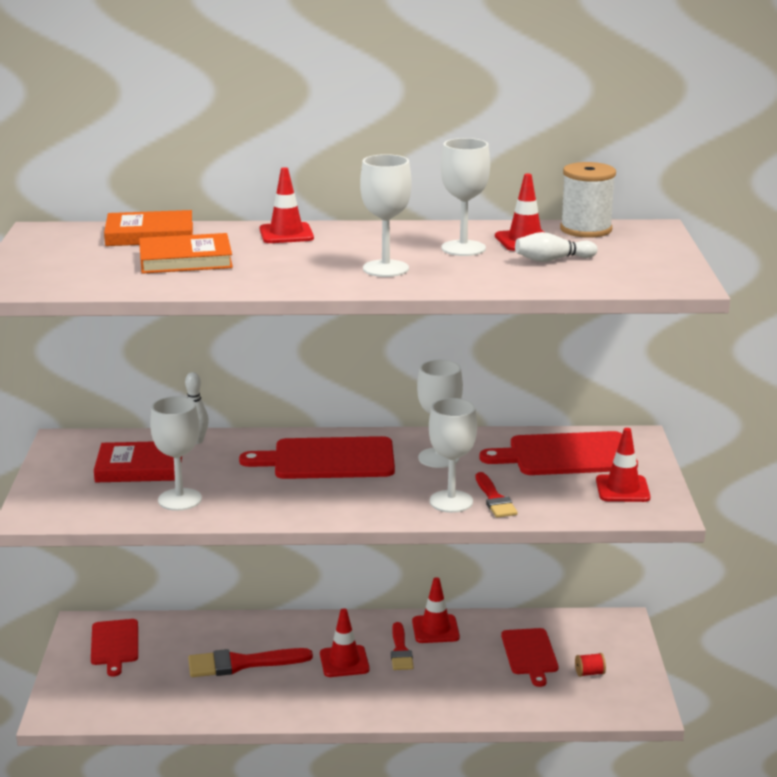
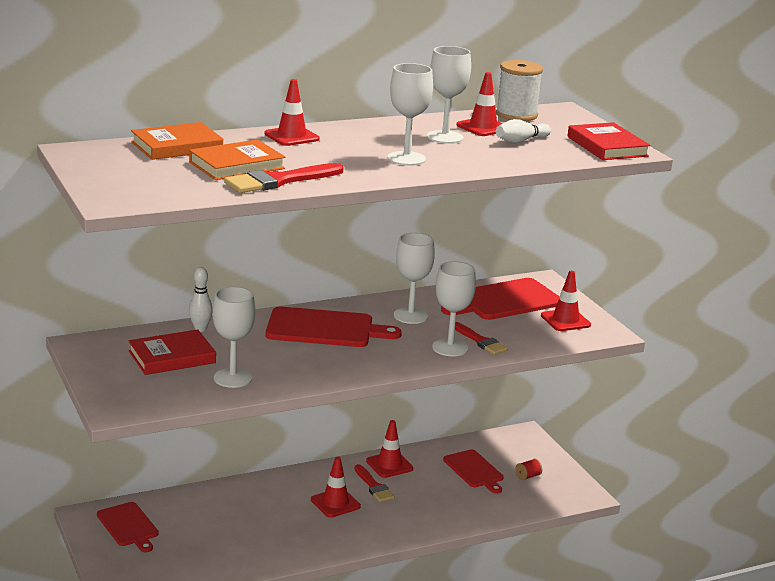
camera: 25 degrees left, 0 degrees up
red brush [188,648,313,677] -> red brush moved to [224,163,343,193]
red cutting board [239,436,395,479] -> red cutting board turned 150 degrees counterclockwise [265,307,402,347]
none -> red book [568,122,650,160]

